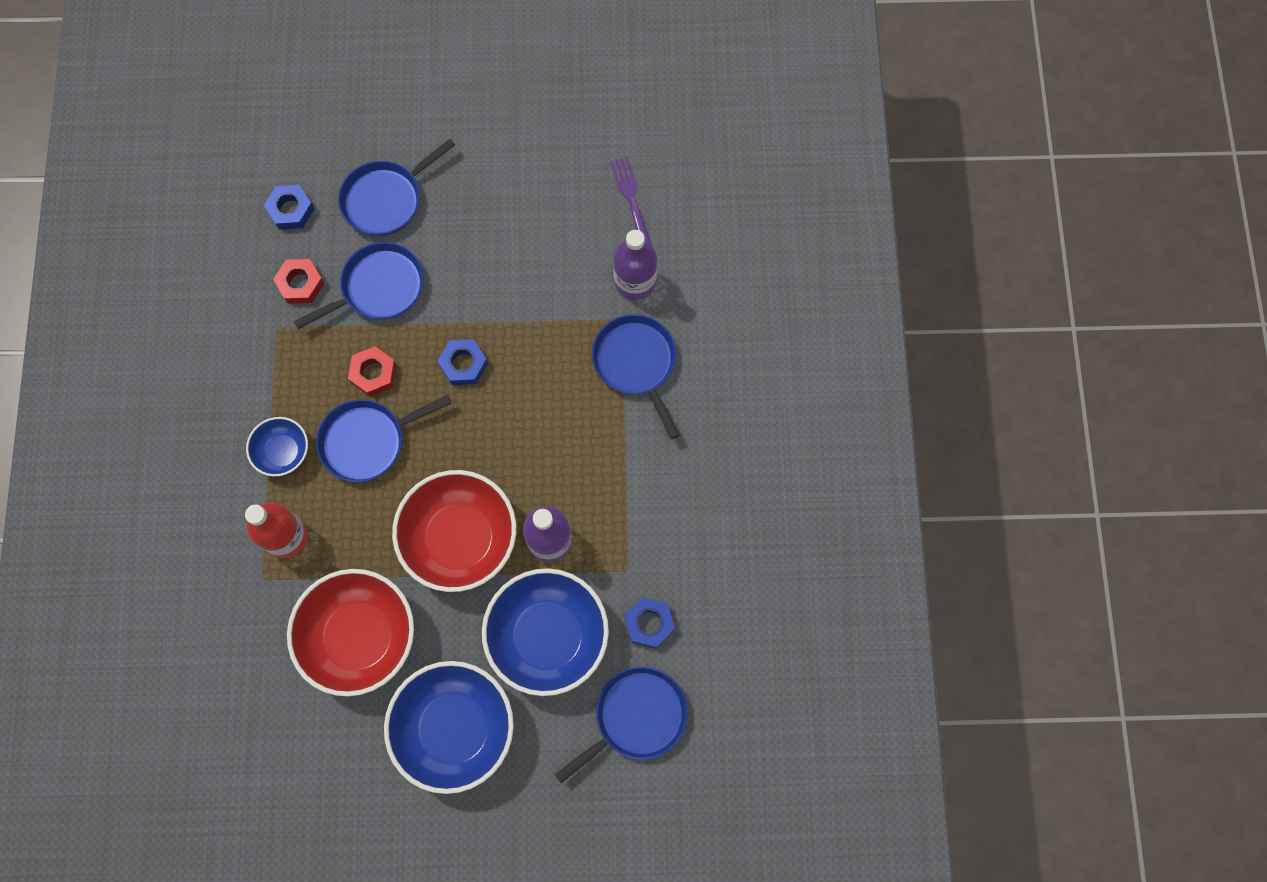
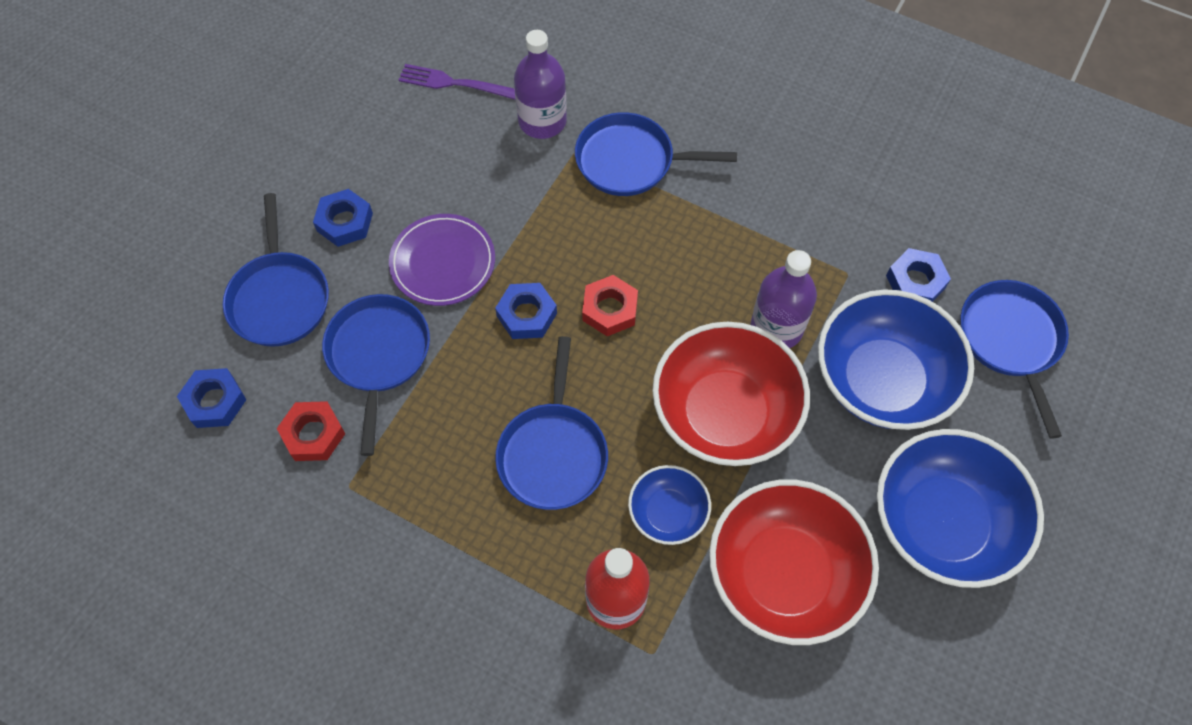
camera: 60 degrees left, 10 degrees down
blue bowl [246,417,308,477] -> blue bowl moved to [628,465,711,545]
red nut [348,346,397,397] -> red nut moved to [582,275,638,336]
none -> blue nut [313,189,373,247]
none -> purple plate [389,214,495,306]

